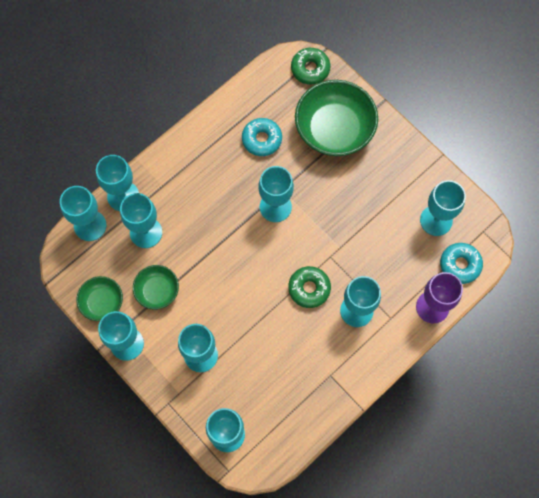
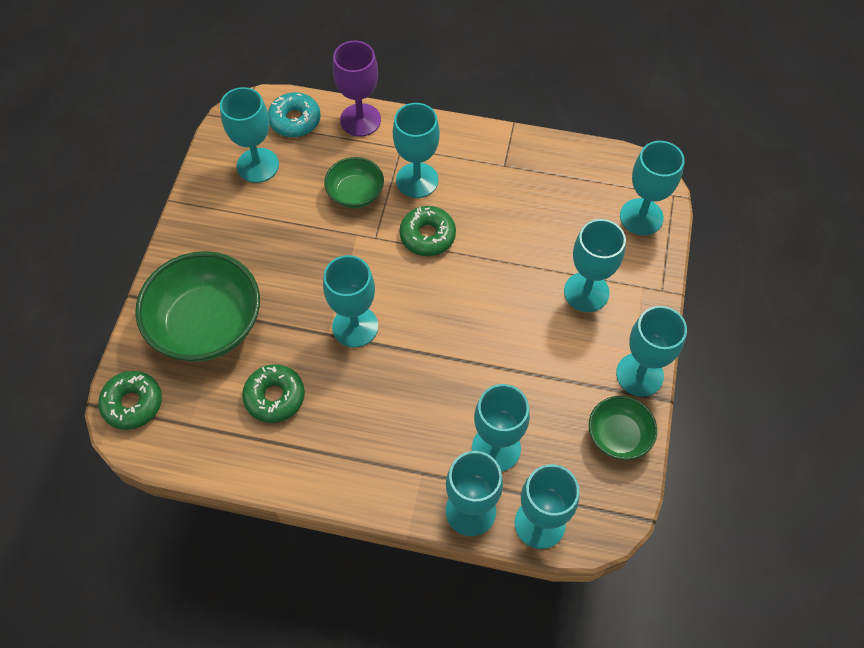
camera: 125 degrees left, 10 degrees down
green bowl [133,265,179,310] -> green bowl moved to [324,157,384,208]
turquoise donut [242,118,282,156] -> green donut [242,364,305,423]

